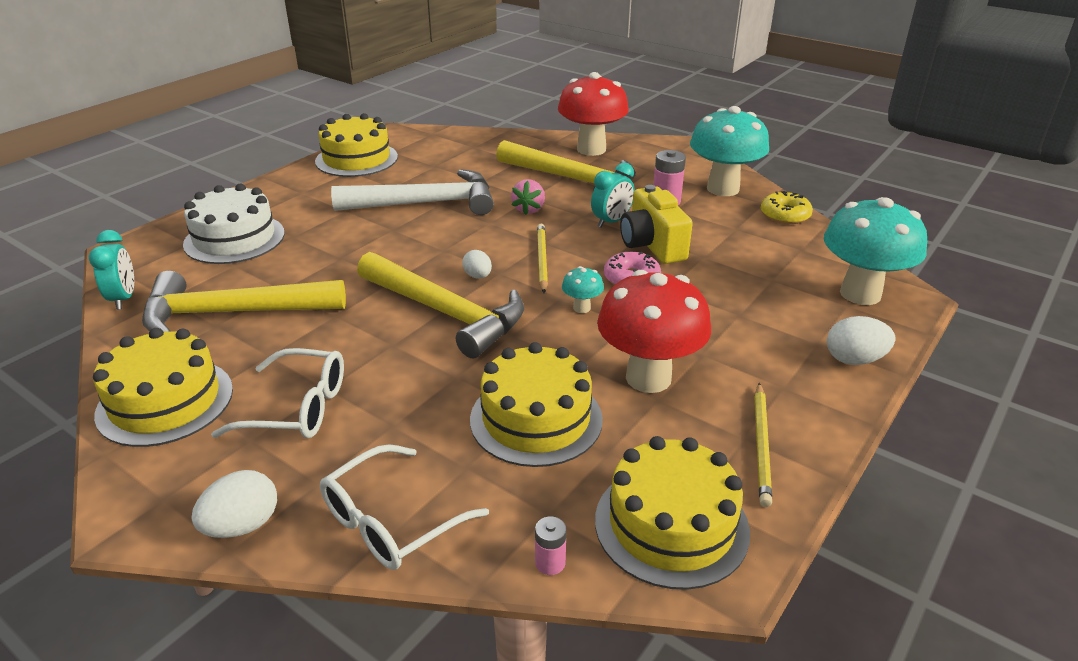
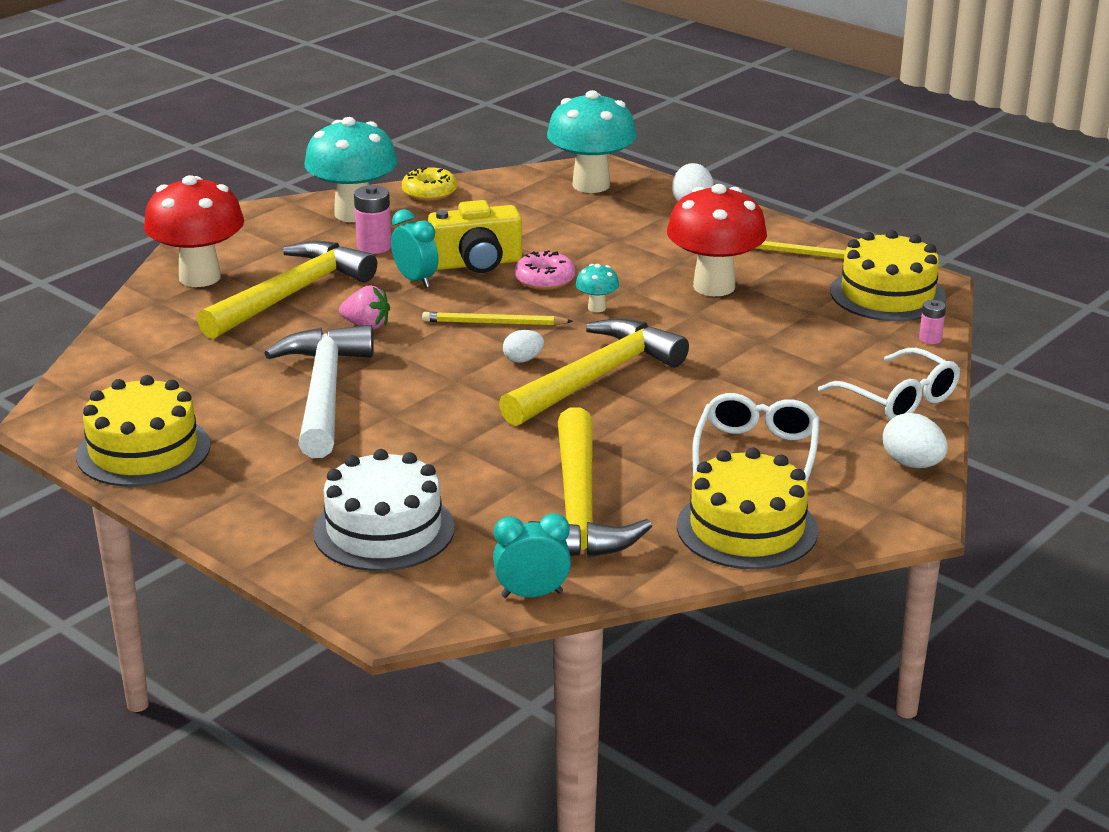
camera: 85 degrees left, 5 degrees down
yellow cake [470,342,603,467] -> none

